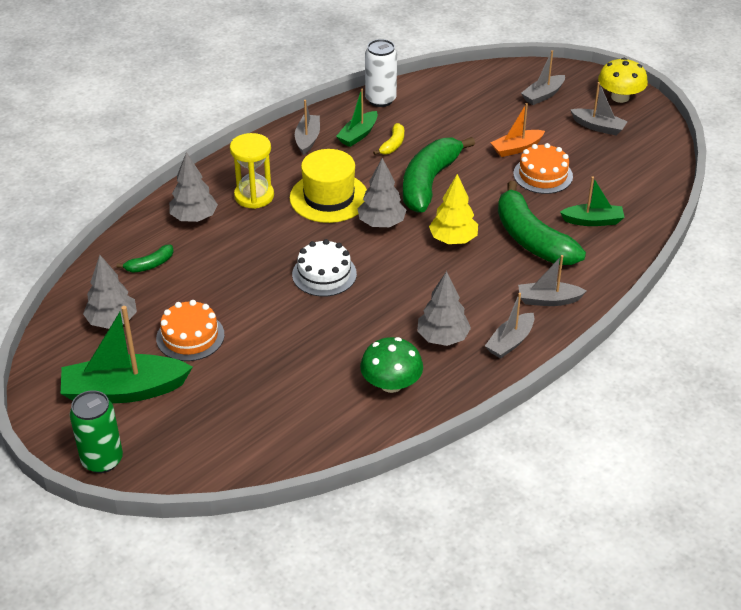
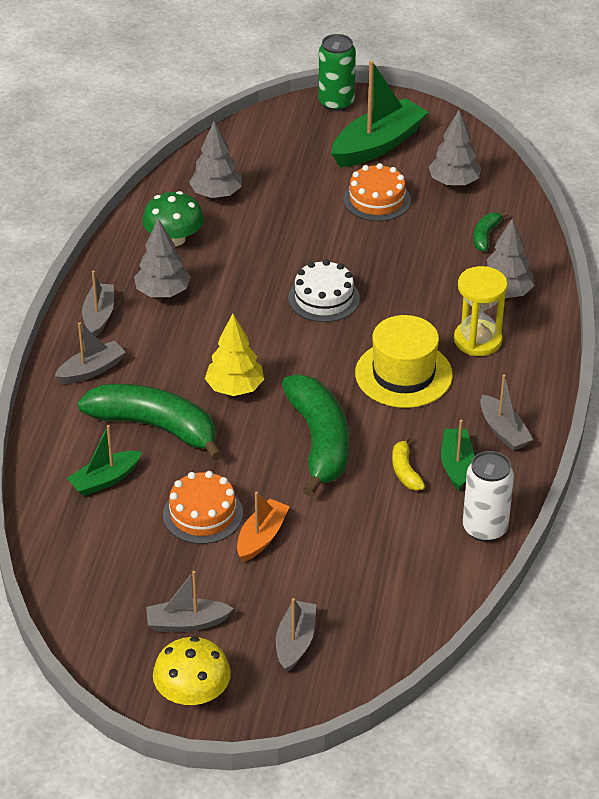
camera: 145 degrees right, 0 degrees up
grey tree [358,158,406,227] -> grey tree moved to [189,122,242,198]

